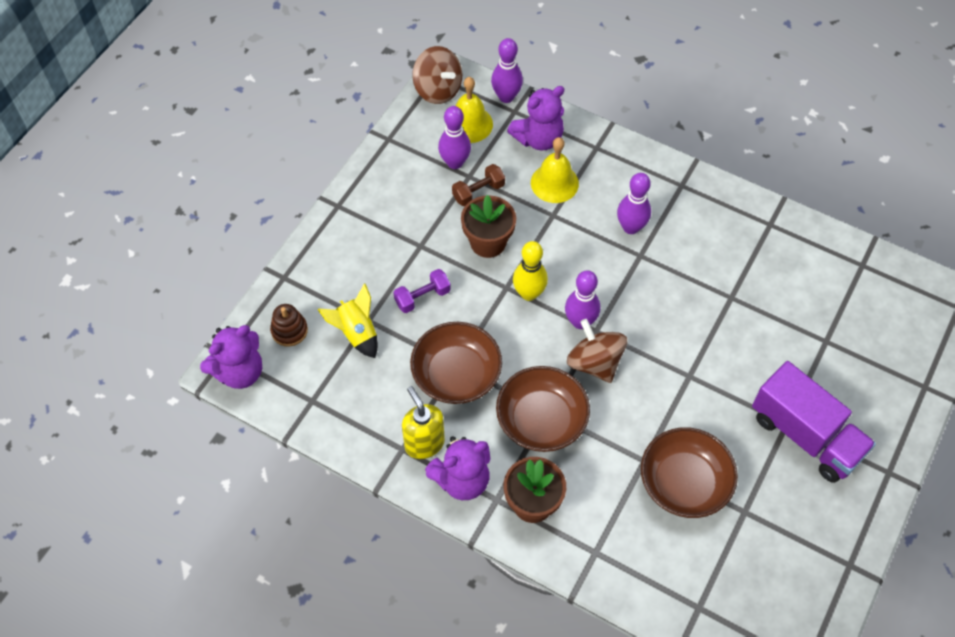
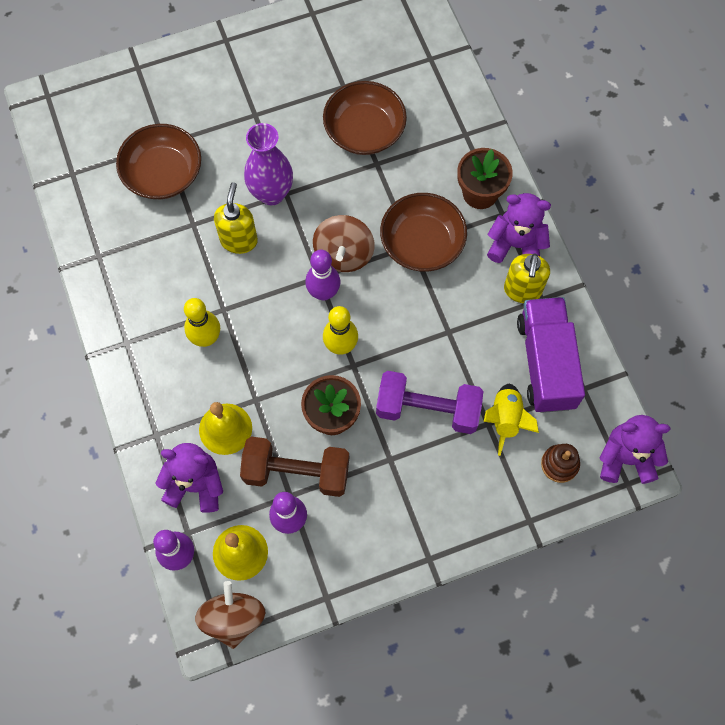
camera: 140 degrees left, 10 degrees up
purple dumbbell [393,269,451,313] -> purple dumbbell [376,371,483,434], size x1.80
brown bowl [410,322,502,404] -> brown bowl moved to [116,124,201,199]
brown dumbbell [452,164,505,206] -> brown dumbbell [240,437,349,497], size x1.80
purple bowling pin [617,173,651,234] -> yellow bowling pin [184,298,220,347]
purple truck [752,361,876,483] -> purple truck moved to [517,297,585,413]
none -> yellow soap dispenser [214,182,258,254]
none -> purple vase [244,123,293,206]

